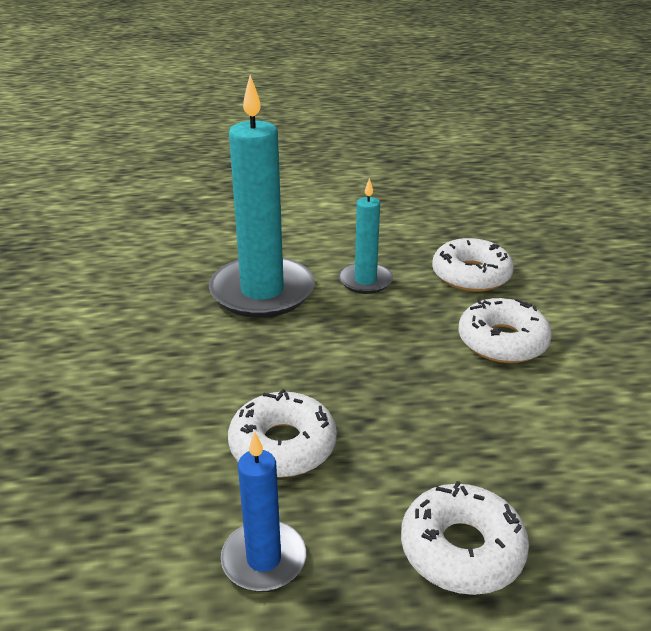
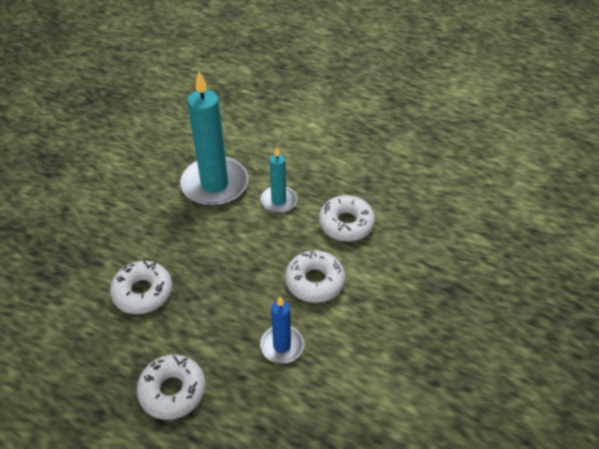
camera: 30 degrees right, 15 degrees up
blue candle [221,432,306,591] -> blue candle moved to [260,296,304,363]

